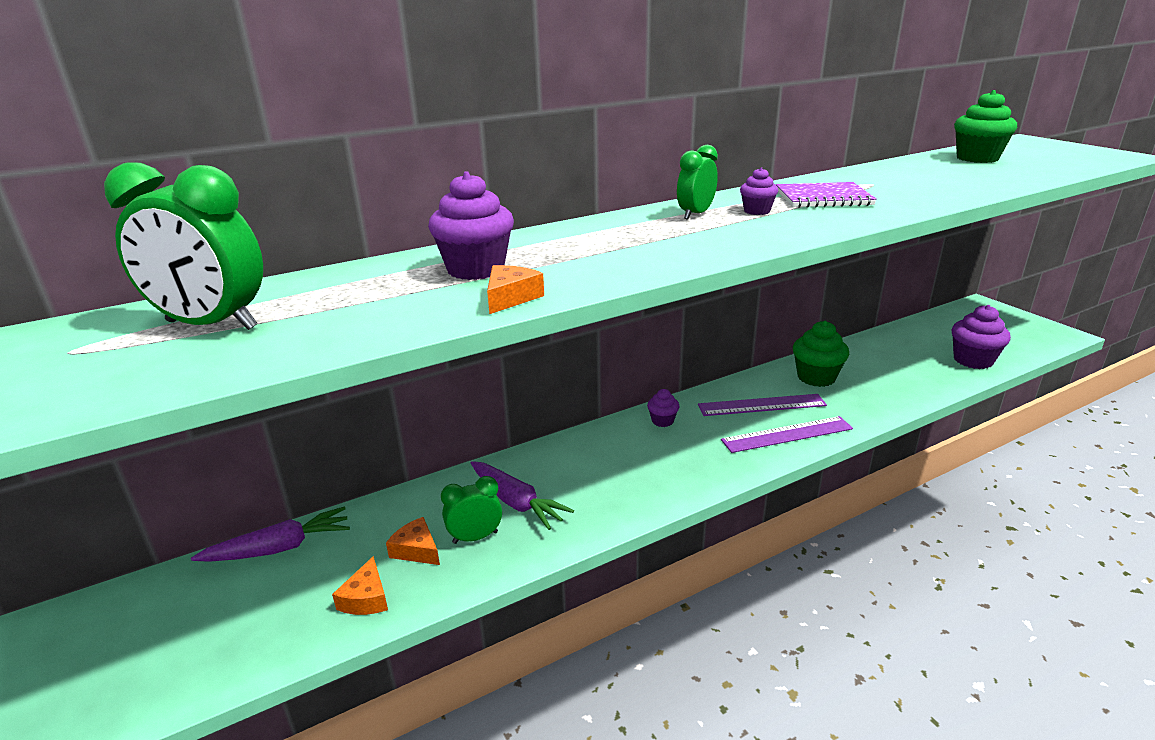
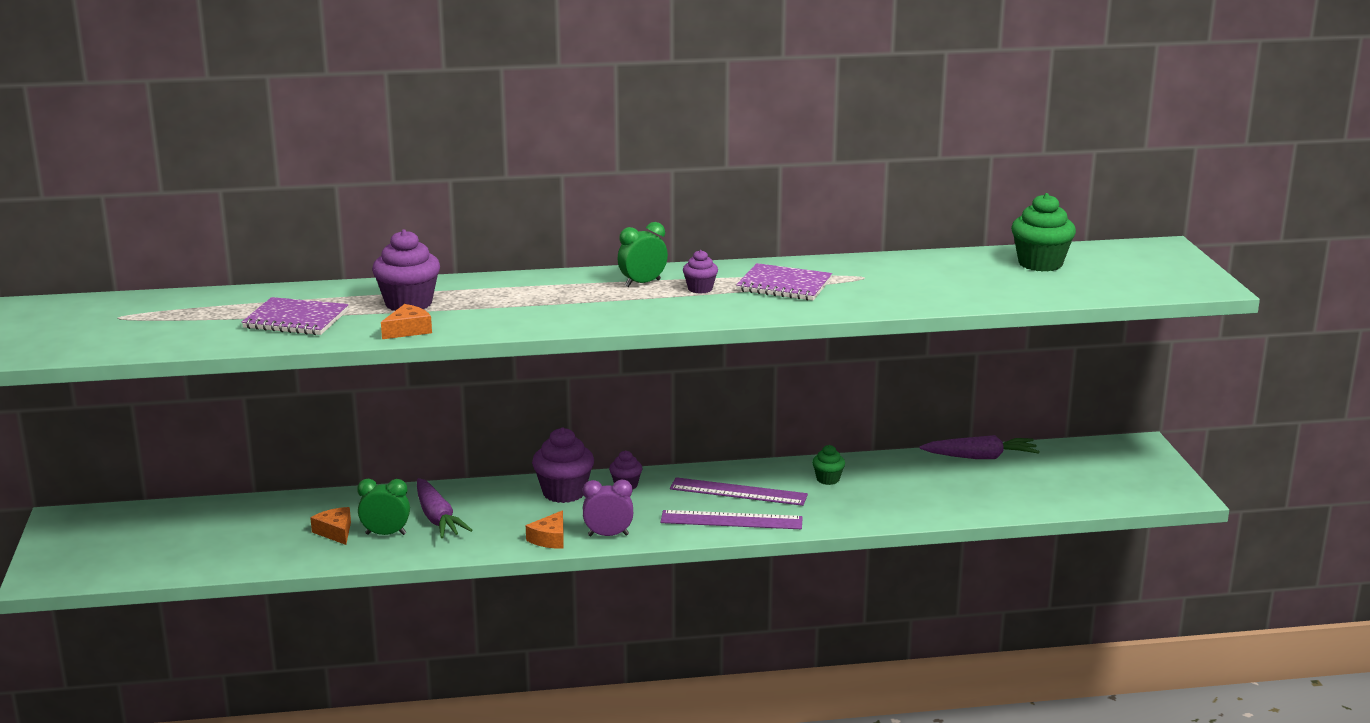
camera: 20 degrees right, 5 degrees down
green clock [104,162,263,330] -> none
purple carrot [191,506,350,562] -> purple carrot moved to [920,435,1040,459]
orange cheese [332,556,388,615] -> orange cheese moved to [526,510,564,549]
green cupcake [793,321,849,387] -> green cupcake [812,445,845,485], size x0.54
purple cupcake [952,305,1011,369] -> purple cupcake moved to [532,427,594,503]
none -> purple notebook [242,297,349,335]
none -> purple clock [583,479,633,536]

